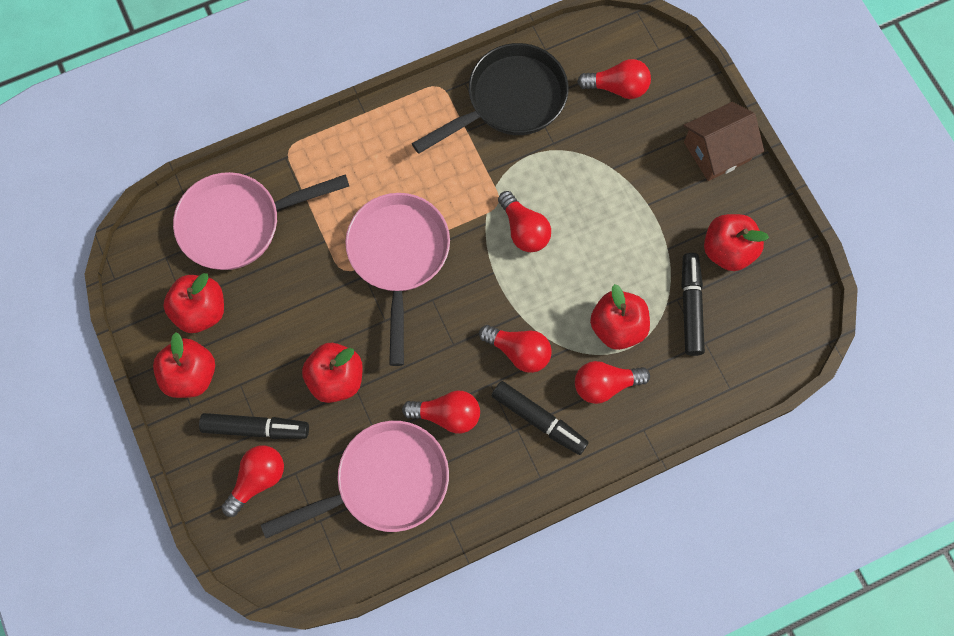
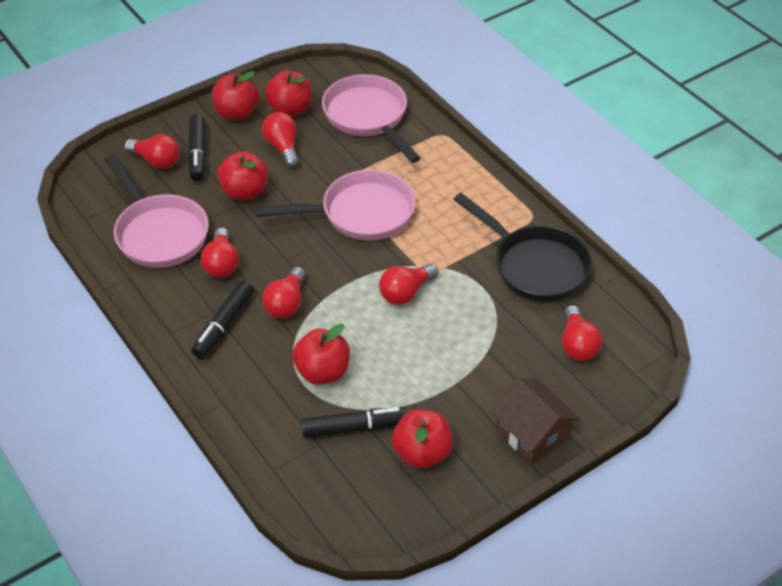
camera: 80 degrees right, 25 degrees down
red light bulb [575,361,650,404] -> red light bulb moved to [262,112,299,168]

